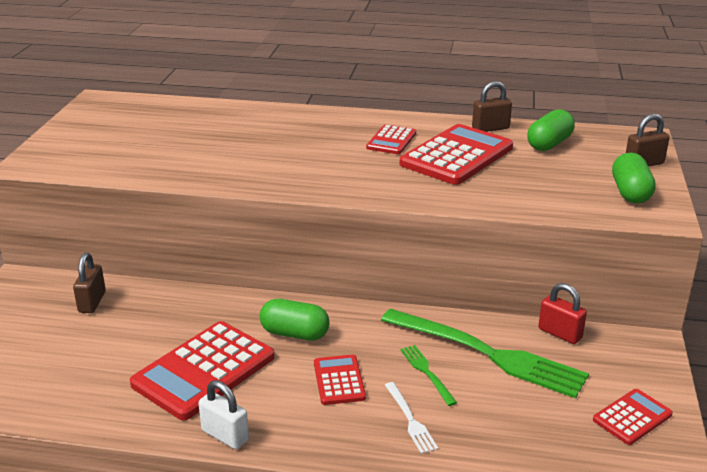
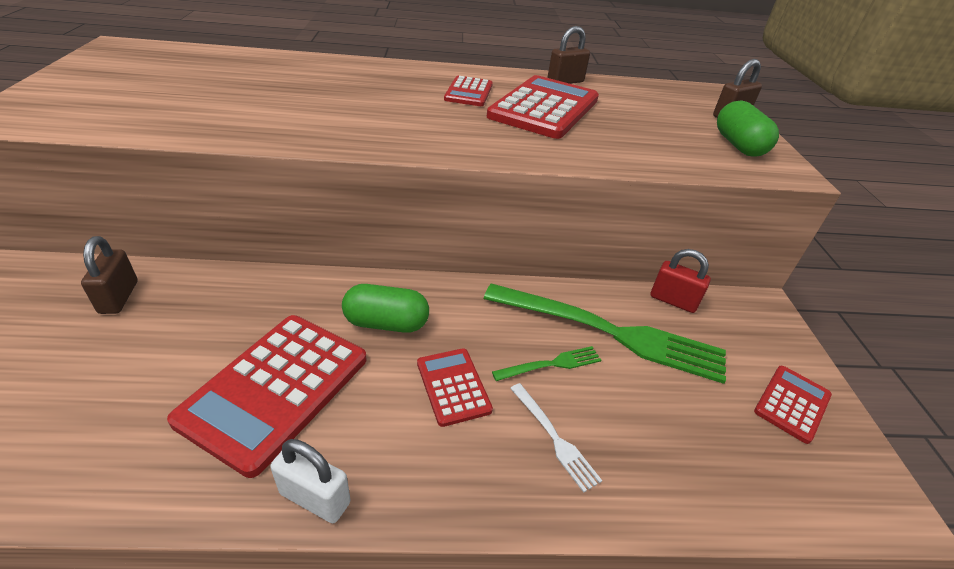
camera: 15 degrees left, 10 degrees up
green fork [400,345,457,406] -> green fork turned 105 degrees clockwise [492,346,602,381]
green capsule [527,109,575,151] -> none

